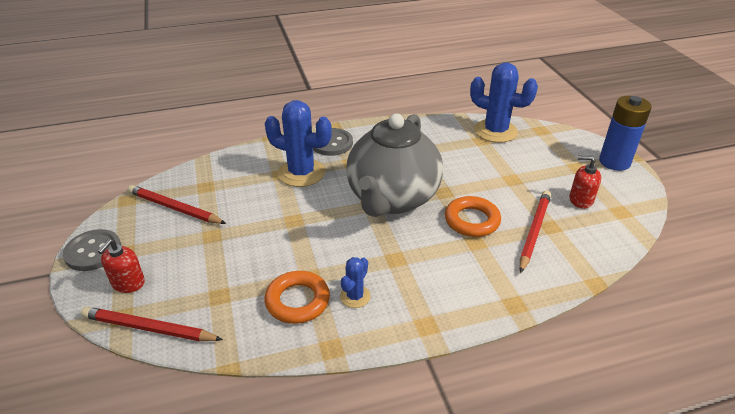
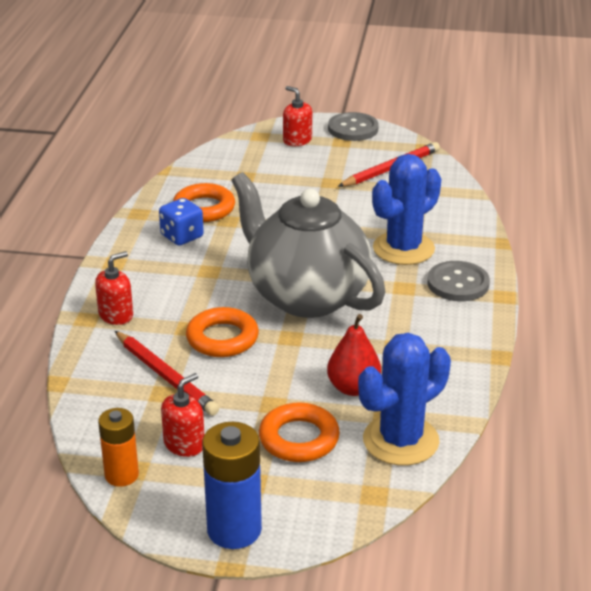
camera: 115 degrees right, 5 degrees down
red pencil [81,307,223,341] -> none
blue cactus [340,257,371,308] -> blue dice [159,198,204,246]
none -> red soap dispenser [95,251,133,325]
none -> orange battery [98,408,139,487]
none -> orange ring [259,402,340,462]
none -> red pear [327,314,381,396]

